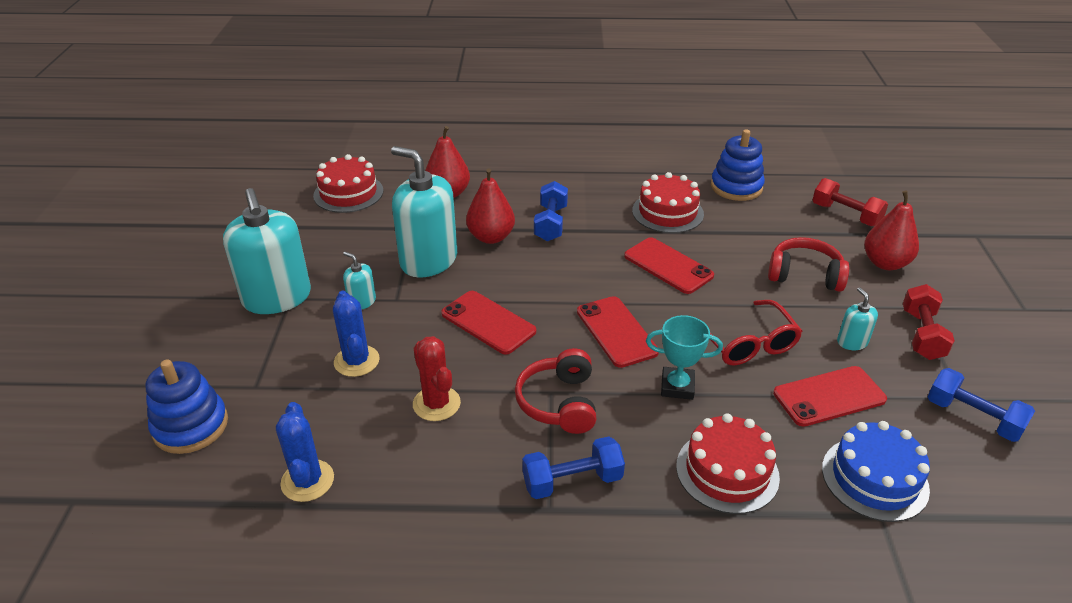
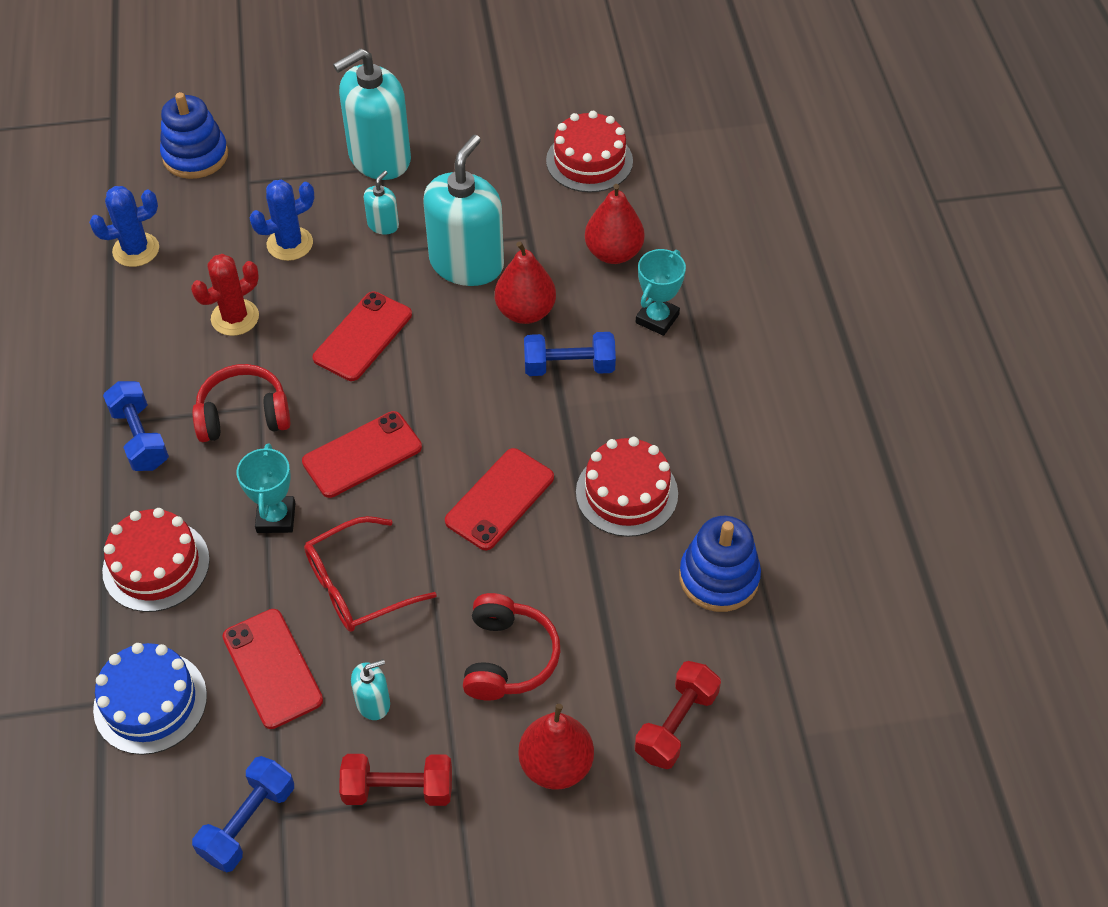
camera: 80 degrees right, 15 degrees up
none -> turquoise trophy [636,249,686,336]

